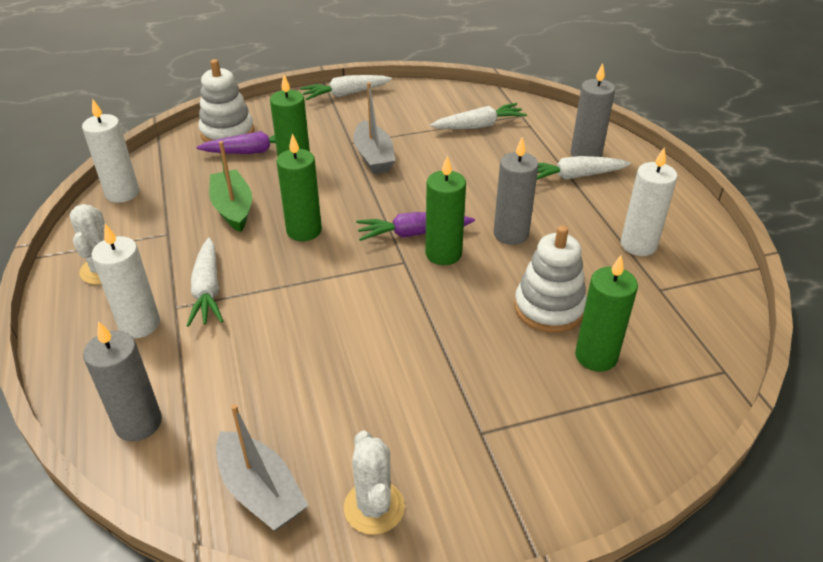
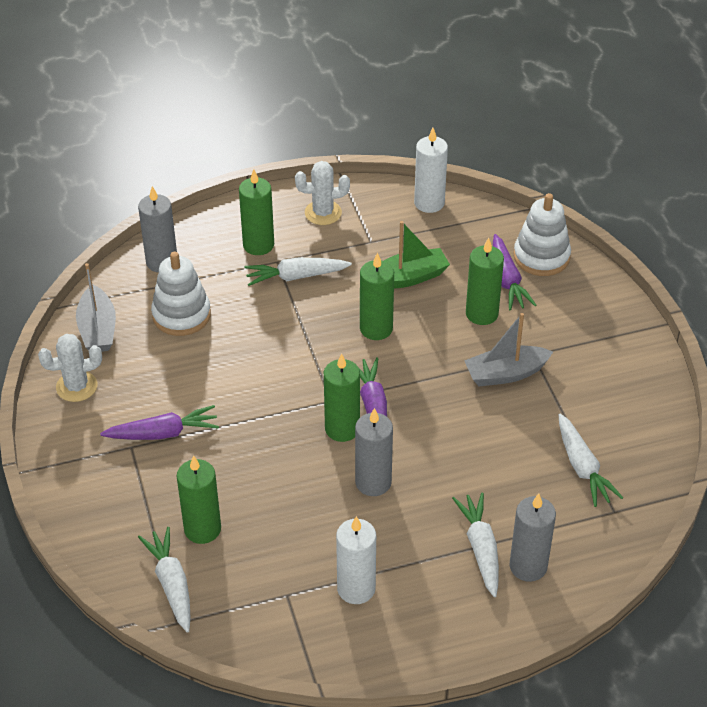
camera: 90 degrees right, 5 degrees up
white candle [91,224,160,338] -> green candle [239,169,274,255]
grey boat [216,404,309,530] -> grey boat turned 60 degrees counterclockwise [76,263,116,352]
white carrot [300,75,392,100] -> white carrot moved to [138,527,191,633]
white stacking toy [514,225,587,333] -> white stacking toy moved to [151,252,211,336]
none -> purple carrot [100,405,219,440]

